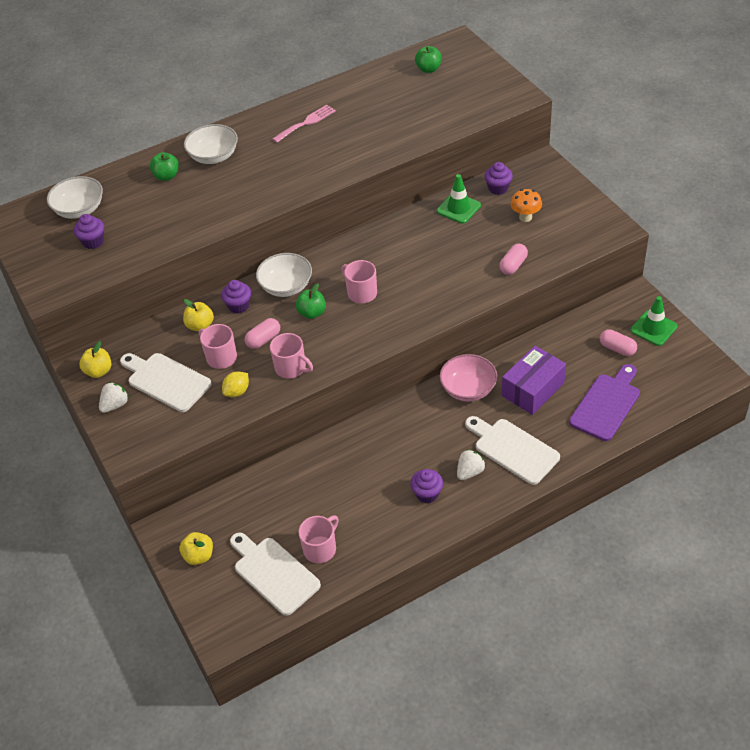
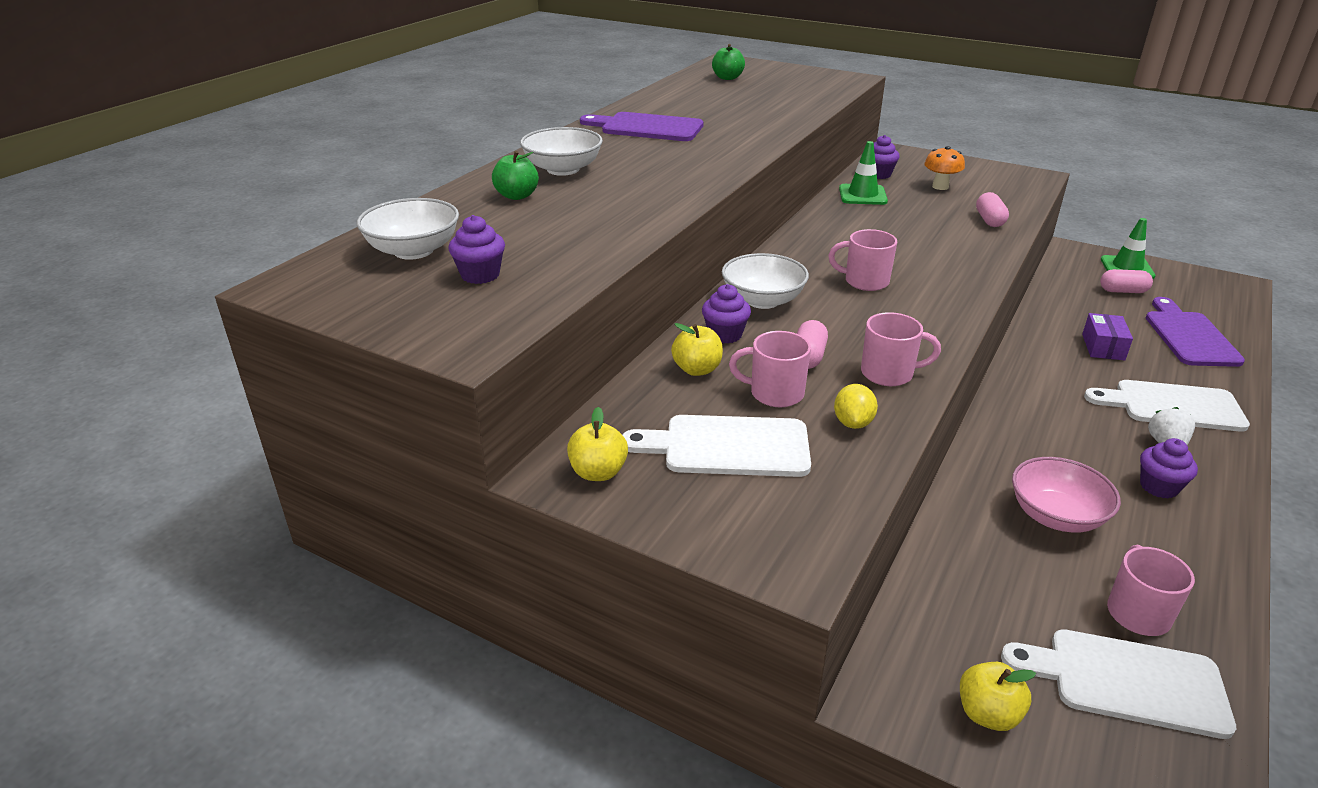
camera: 35 degrees left, 15 degrees down
white strawberry [99,382,129,413] -> none
pink fork [272,105,336,143] -> purple cutting board [580,112,703,141]
green apple [296,284,326,319] -> none
pink bowl [440,354,497,402] -> pink bowl moved to [1012,457,1121,533]
purple box [502,346,566,415] -> purple box [1082,313,1133,360], size x0.63

